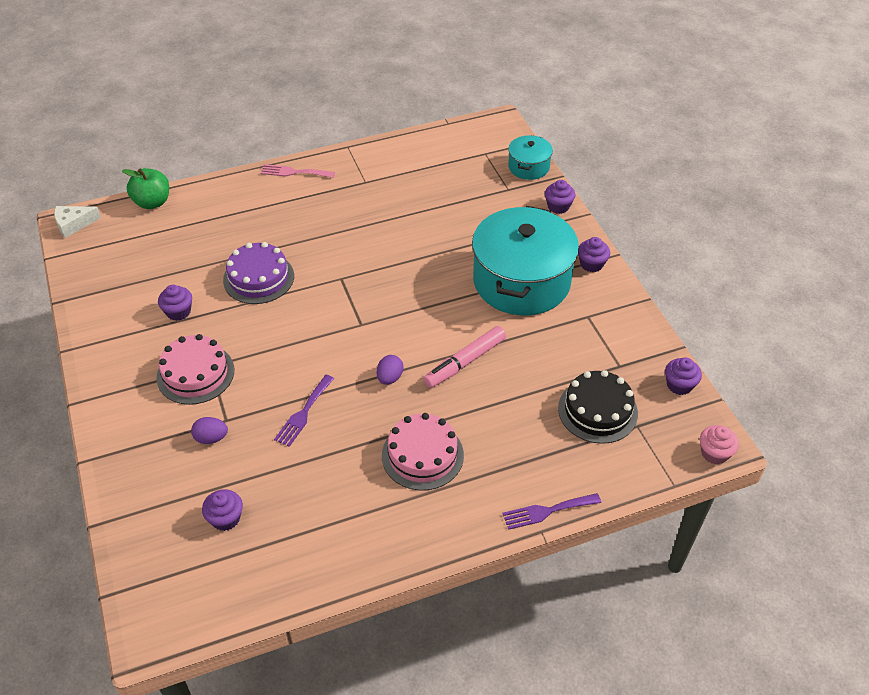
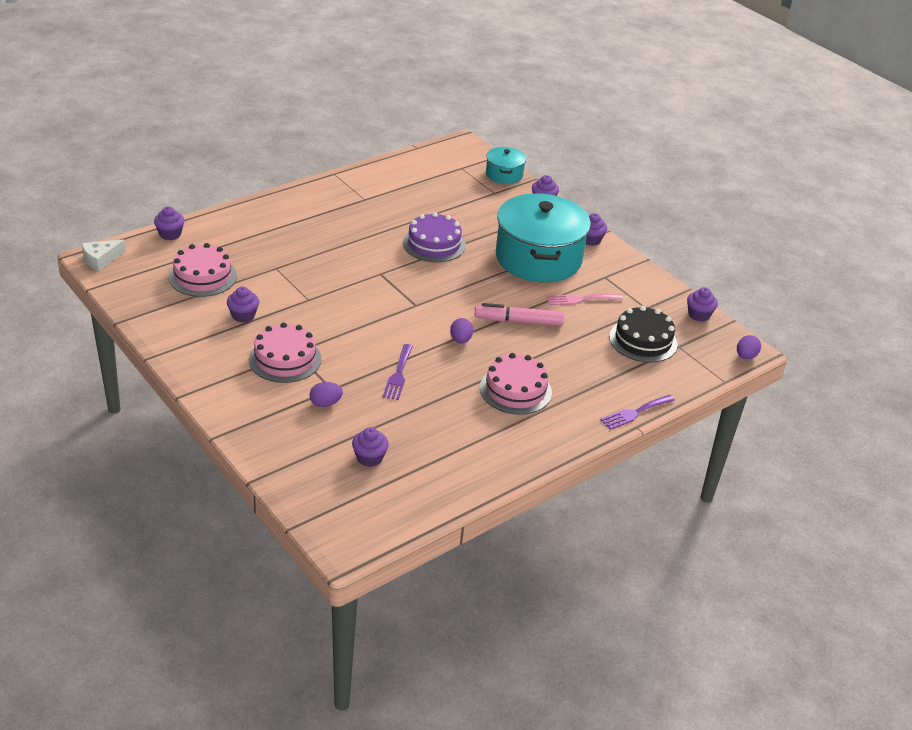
camera: 20 degrees left, 10 degrees down
green apple [122,168,169,209] -> purple cupcake [154,206,185,240]
purple cake [223,242,294,304] -> purple cake moved to [403,212,466,262]
pink fork [260,164,335,178] -> pink fork moved to [547,294,623,305]
pink marker [423,326,506,388] -> pink marker turned 60 degrees clockwise [475,303,565,326]
pink cupcake [700,425,739,465] -> purple egg [737,335,761,359]
none -> pink cake [169,243,237,297]

